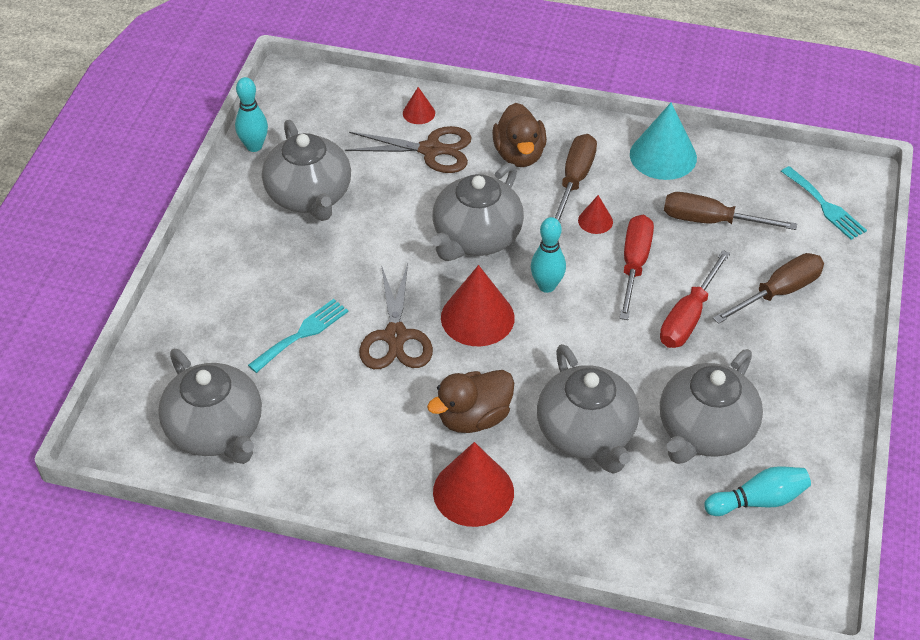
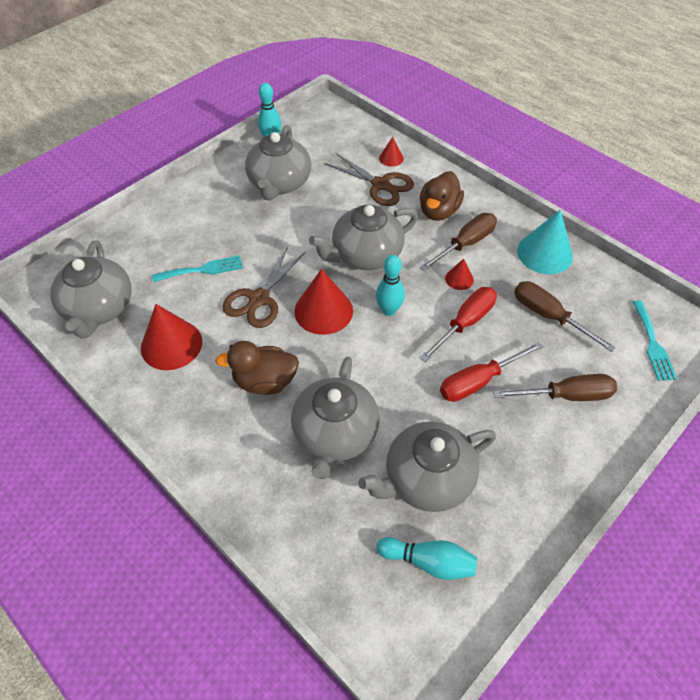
camera: 30 degrees right, 5 degrees up
red cone [433,442,514,527] -> red cone moved to [141,304,202,370]

